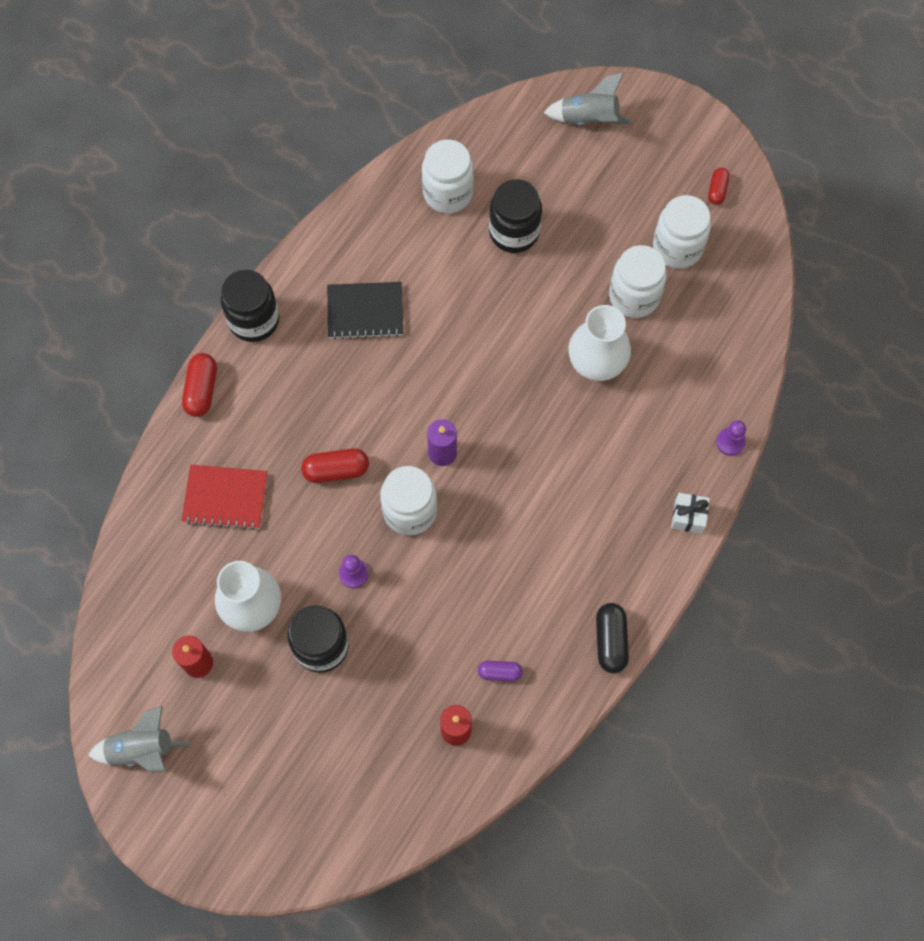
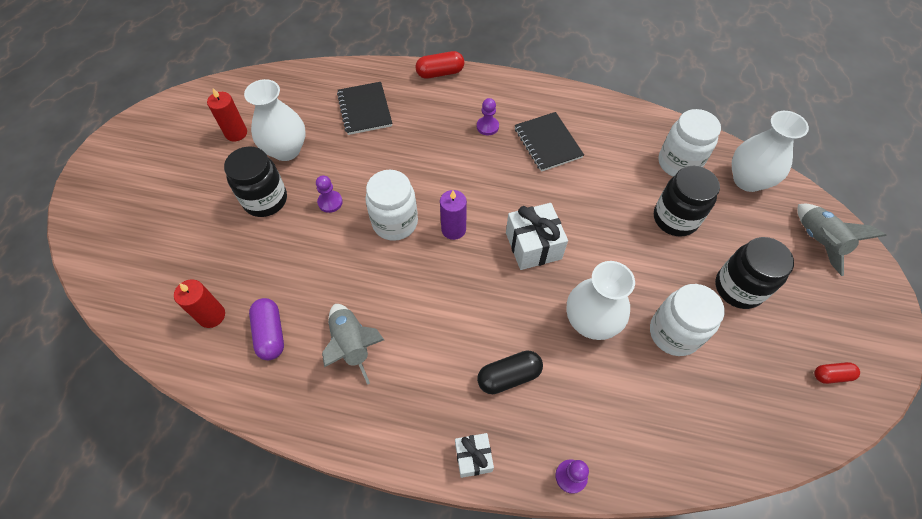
camera: 70 degrees right, 10 degrees down
grey rocket [88,705,192,772] -> grey rocket moved to [322,304,384,385]
red notebook [181,465,267,530] -> black notebook [337,82,393,135]
black jar [221,270,279,342] -> black jar moved to [715,237,794,309]
red capsule [301,448,369,483] -> none
purple capsule [478,661,523,681] -> purple capsule [249,298,284,360], size x1.58
black capsule [596,603,629,673] -> black capsule moved to [477,350,543,394]
white jar [653,195,711,269] -> none
none -> purple pawn [477,98,499,135]
none -> white gift [506,203,568,270]
none -> white vase [732,111,809,192]

